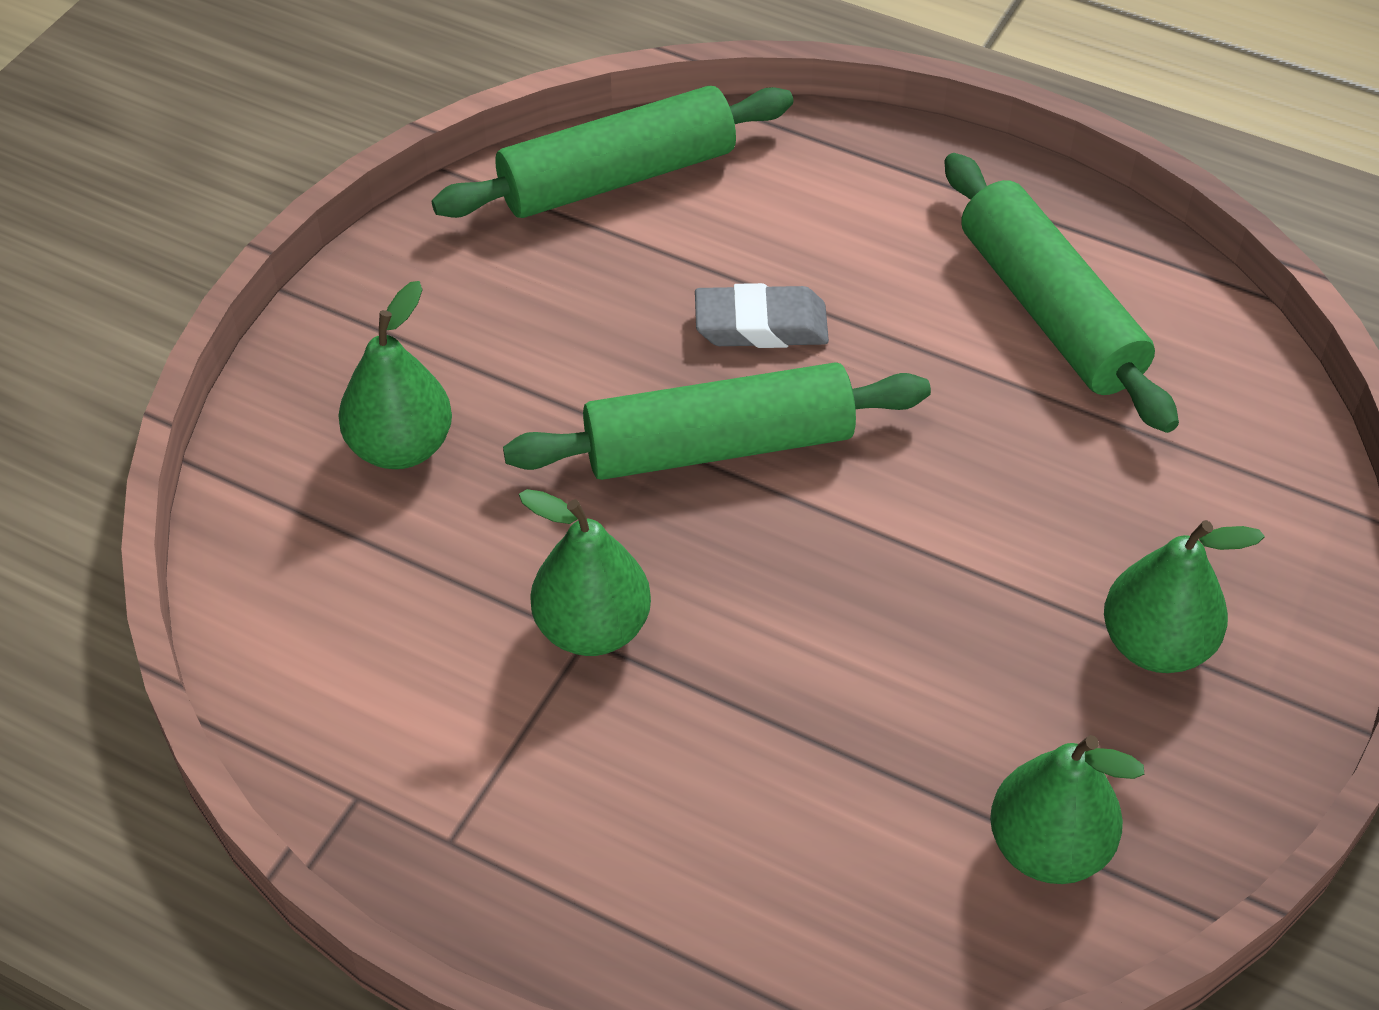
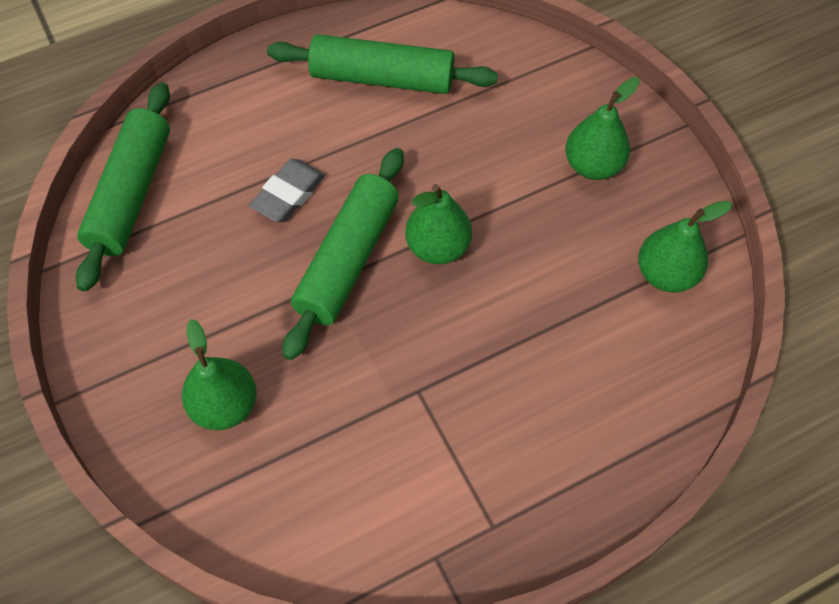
camera: 55 degrees left, 10 degrees up
green pear [519,489,651,656] -> green pear moved to [405,184,472,264]

